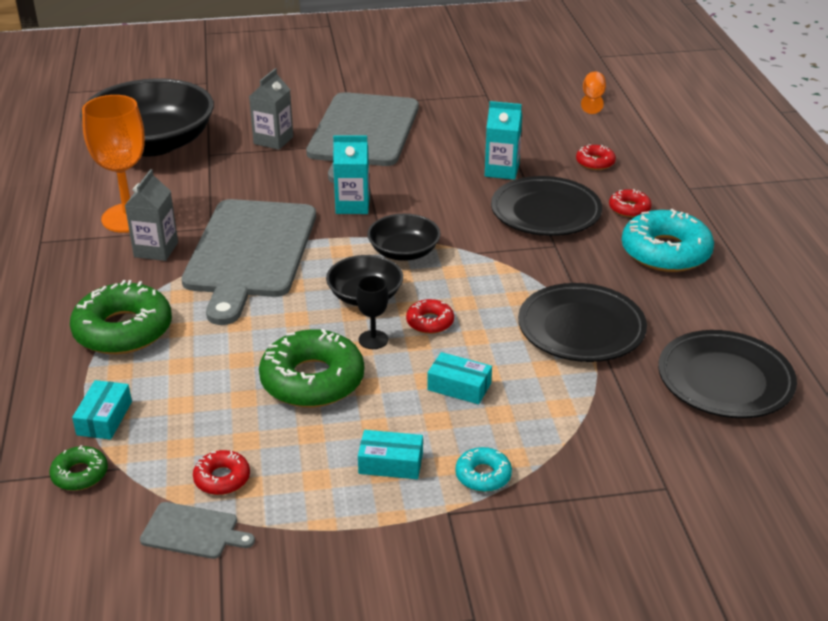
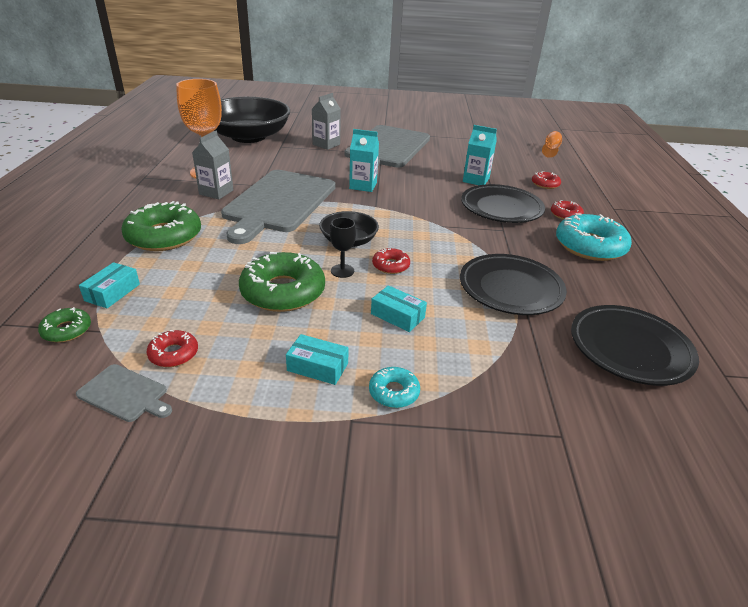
camera: 10 degrees right, 0 degrees up
black bowl [367,214,441,261] -> none

